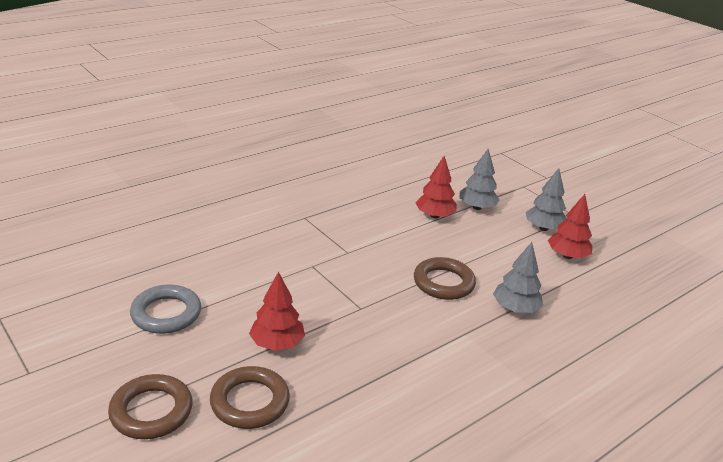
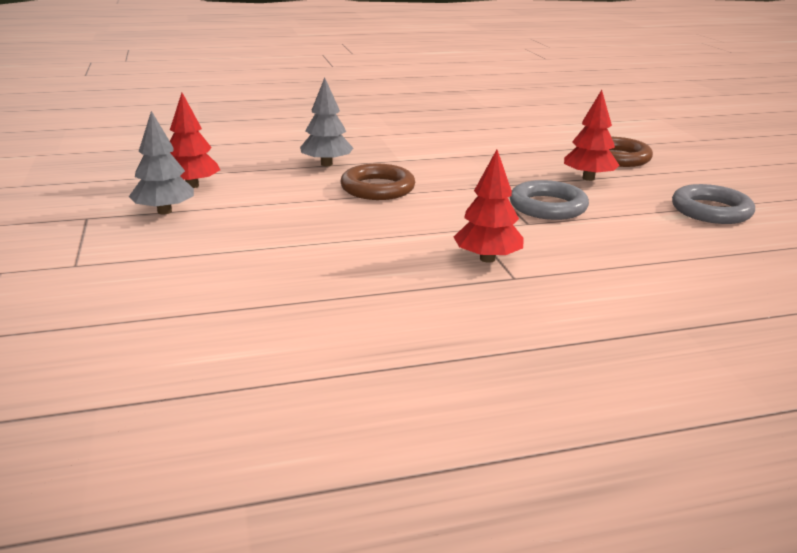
camera: 155 degrees left, 5 degrees down
brown ring [108,374,193,439] -> none
red tree [416,156,457,218] -> red tree moved to [454,150,524,263]
grey tree [459,149,500,210] -> none
none -> grey ring [510,180,589,220]

